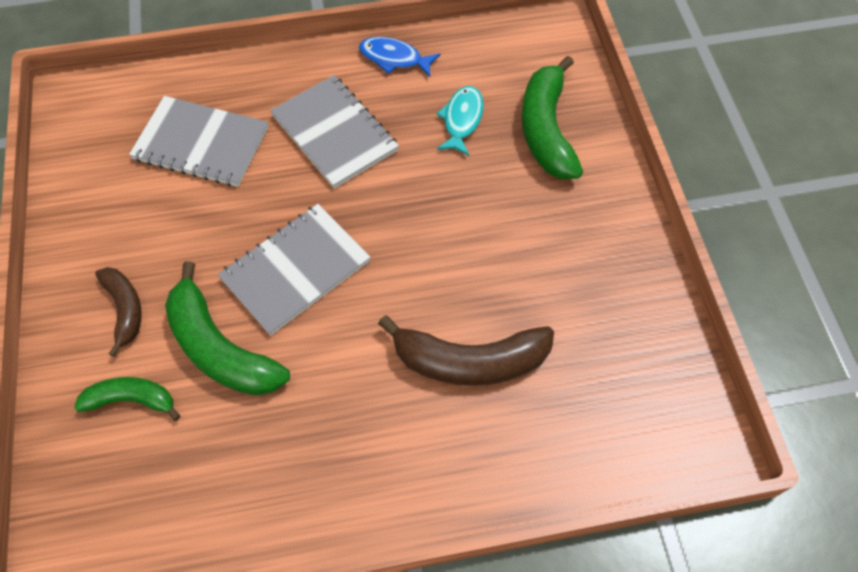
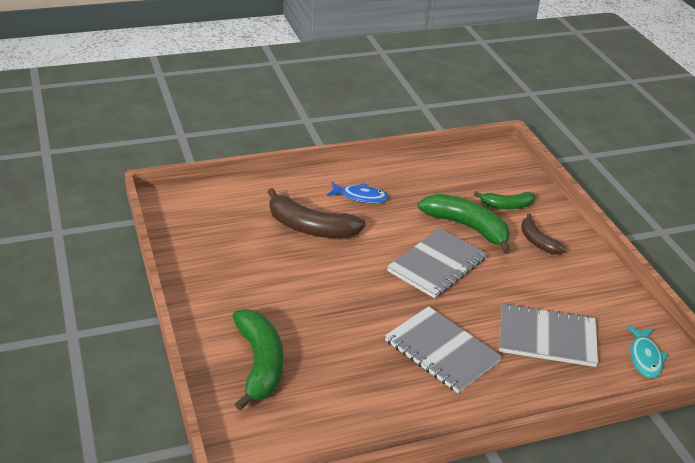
camera: 170 degrees right, 25 degrees down
blue fish [359,37,441,77] -> blue fish moved to [327,182,389,203]
brown banana [378,315,554,386] -> brown banana turned 150 degrees counterclockwise [267,188,366,238]
turquoise fish [437,86,484,156] -> turquoise fish moved to [627,326,668,378]

